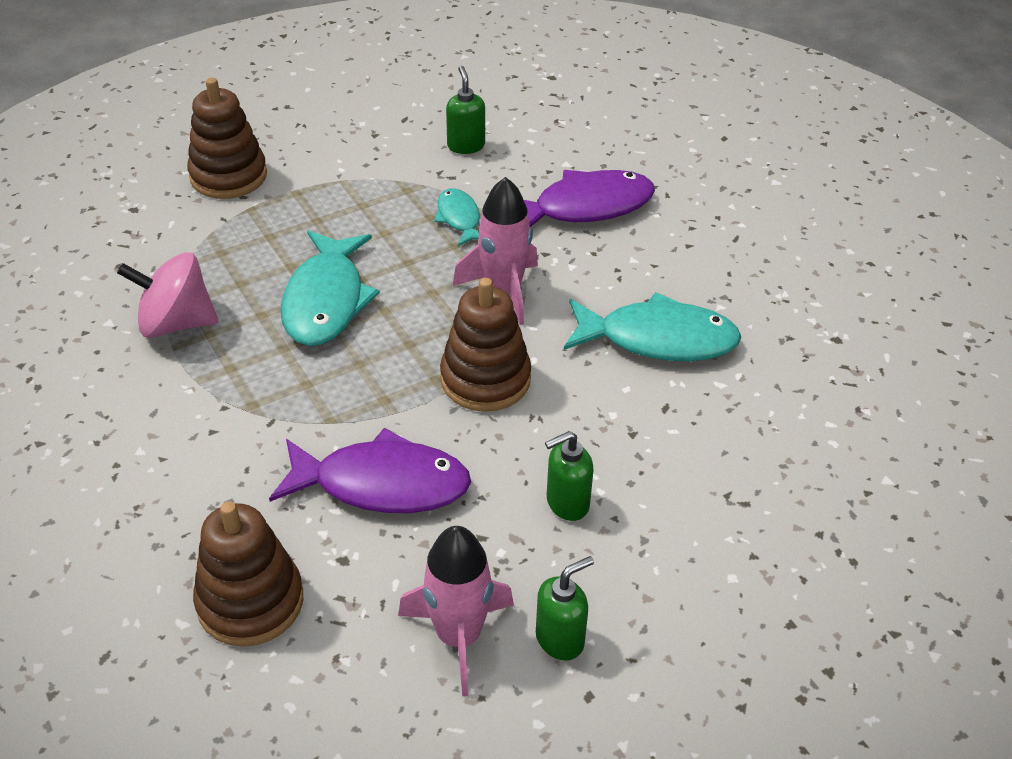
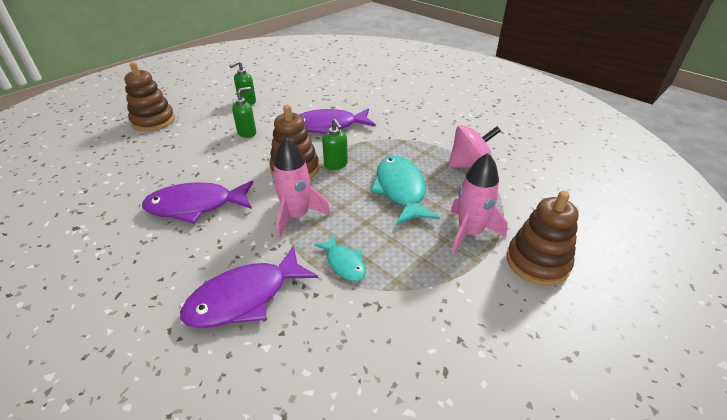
camera: 165 degrees right, 5 degrees down
brown stacking toy [193,501,303,647] -> brown stacking toy moved to [124,62,175,132]
pink rocket [398,526,514,696] -> pink rocket moved to [450,153,508,254]
green soap dispenser [446,66,485,154] -> green soap dispenser moved to [322,119,348,170]
turquoise fish [564,292,741,361] -> purple fish [142,180,253,224]

